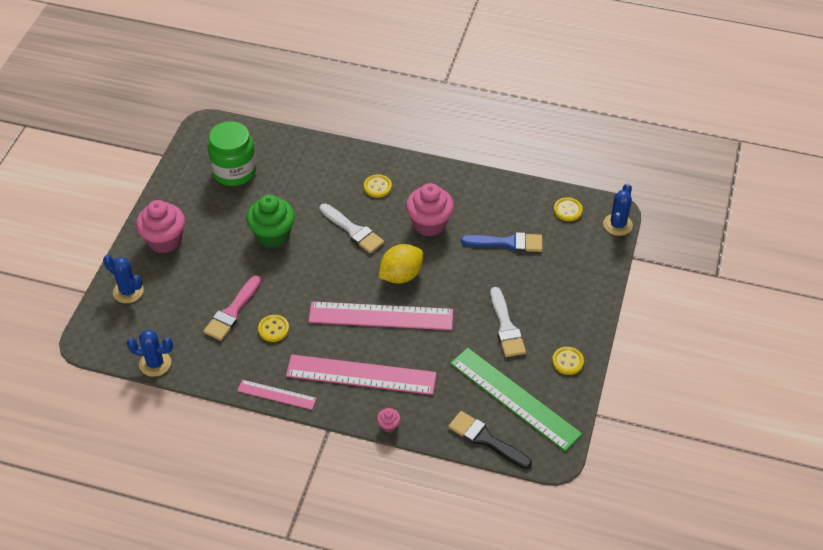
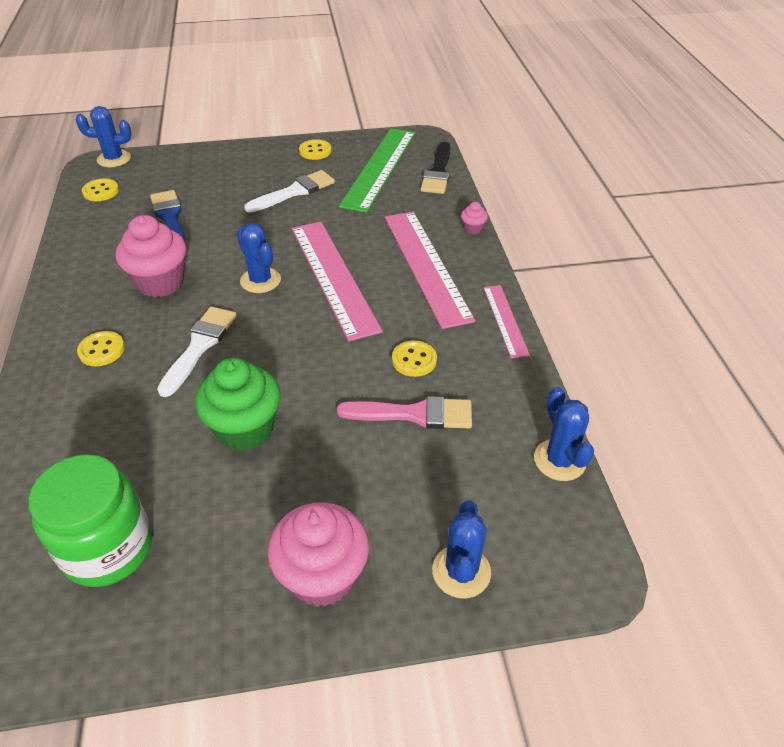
camera: 115 degrees left, 5 degrees down
yellow lemon [379,244,423,284] -> blue cactus [237,223,281,293]

